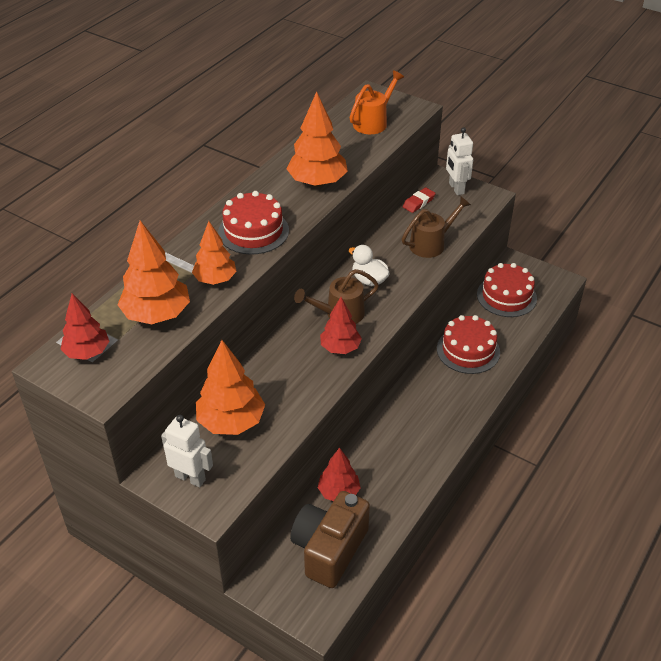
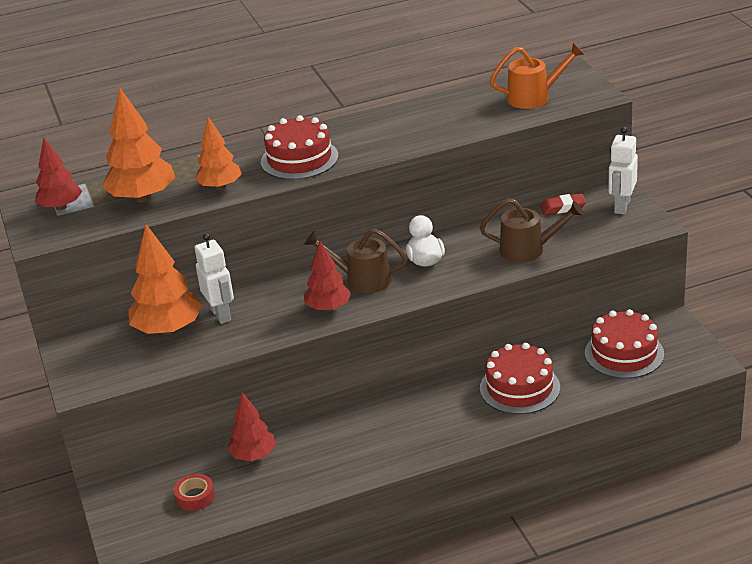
camera: 40 degrees right, 10 degrees down
white robot [161,415,213,487] -> white robot moved to [195,233,234,324]
orange tree [287,91,348,187] -> none
brown camera [290,491,370,588] -> red tape [174,474,215,511]

